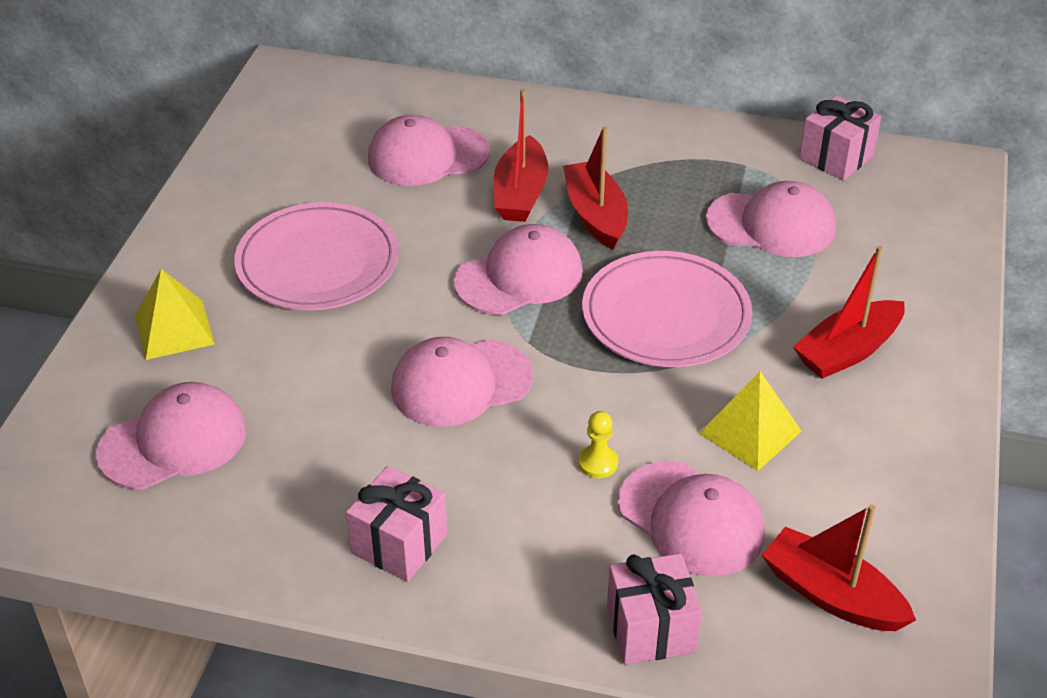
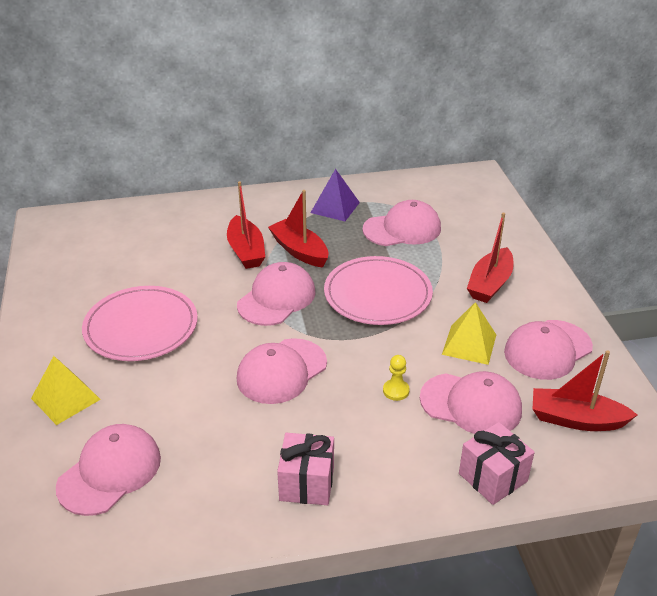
camera: 25 degrees left, 5 degrees down
pink cap [368,115,490,186] -> pink cap moved to [504,320,593,380]
pink gift [799,95,881,180] -> none
none -> purple pyramid [311,169,360,221]

